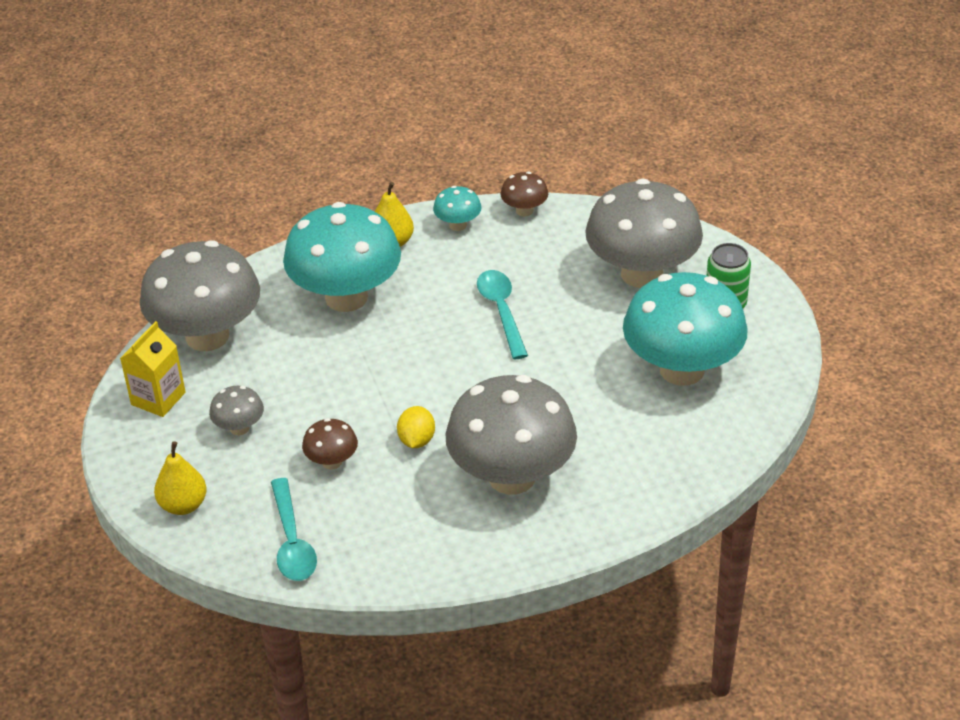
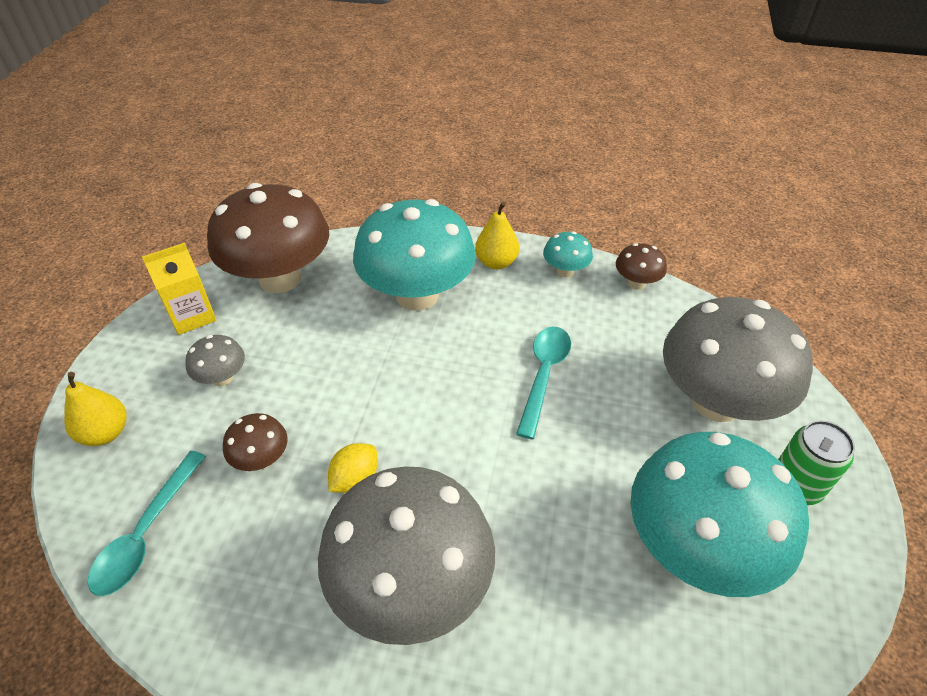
camera: 30 degrees right, 5 degrees up
grey mushroom [140,240,260,351] -> brown mushroom [207,183,329,293]

